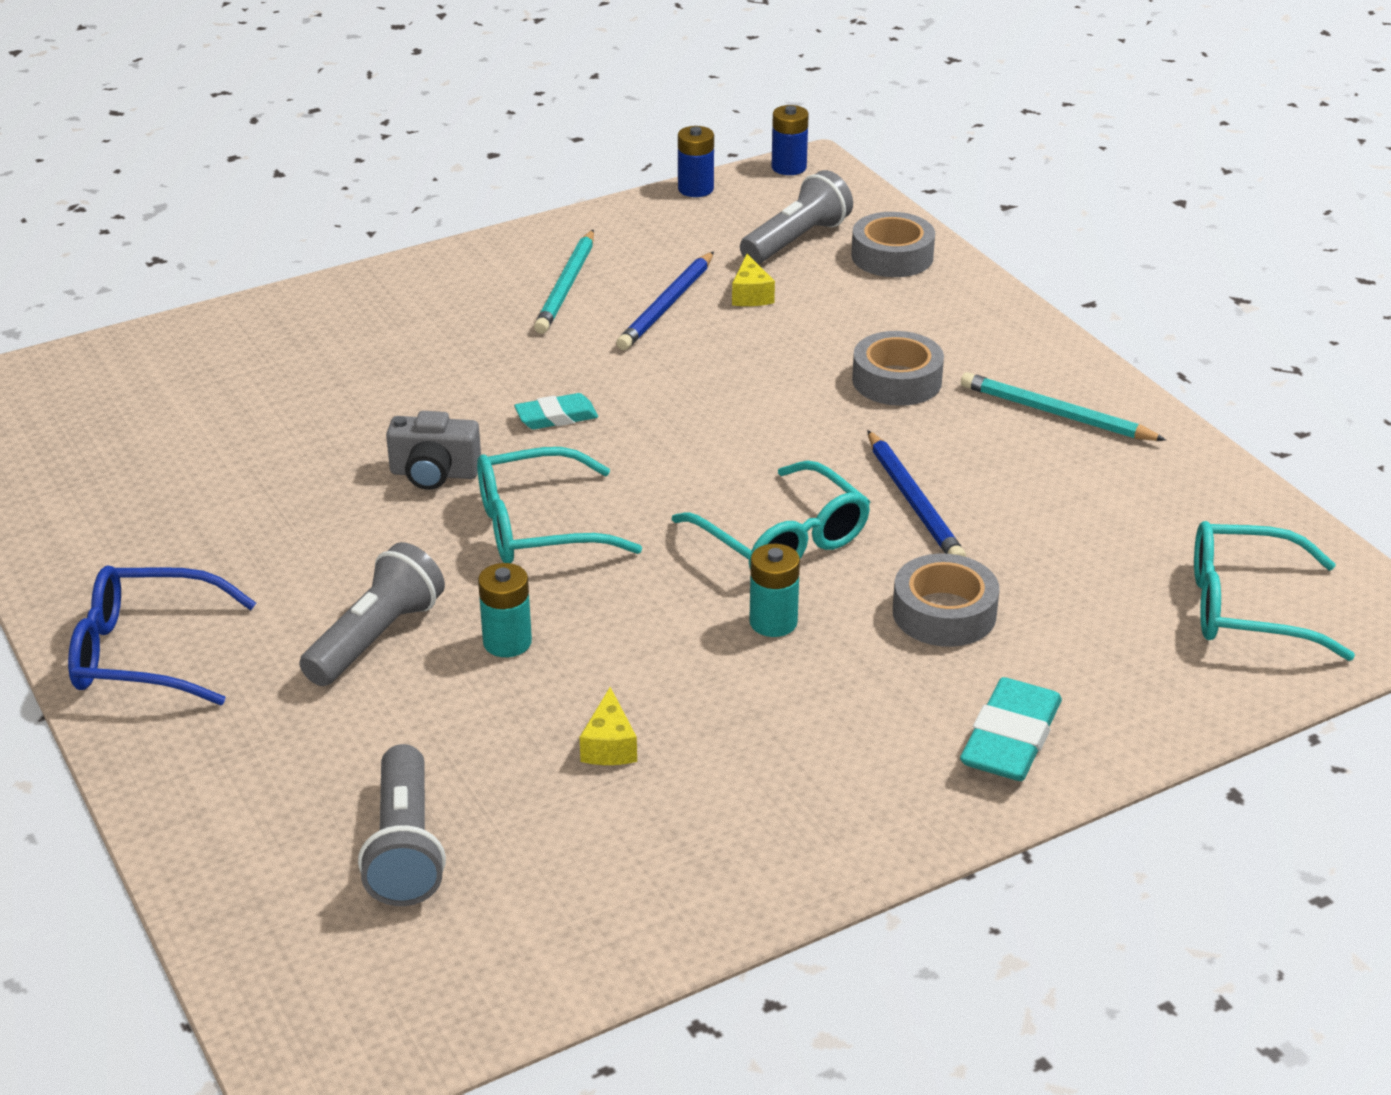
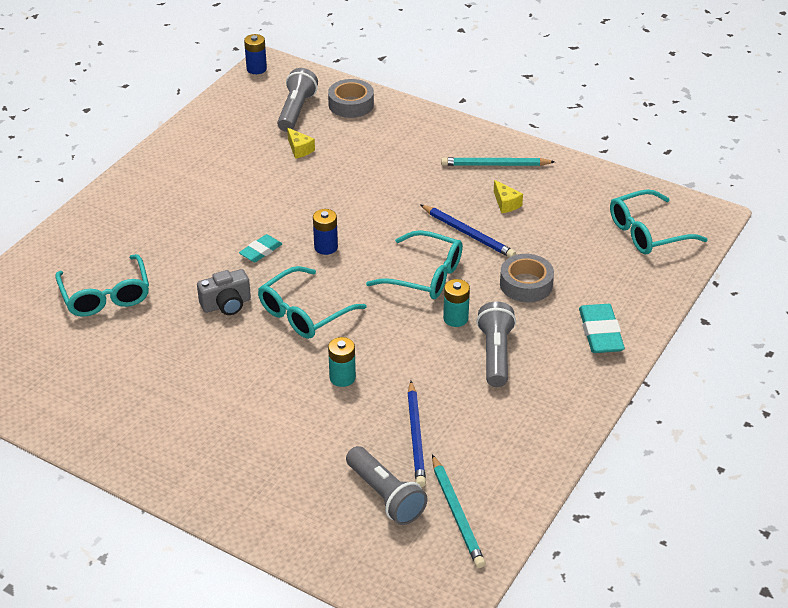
camera: 30 degrees left, 5 degrees up
blue glasses [68,565,256,705] -> none
grey flashlight [299,542,445,686] -> grey flashlight moved to [477,302,516,387]
turquoise pencil [534,230,594,334] -> turquoise pencil moved to [432,454,486,568]
yellow cheese [579,687,637,765] -> yellow cheese moved to [494,180,523,213]
blue pencil [616,251,714,350] -> blue pencil moved to [408,381,426,487]
blue battery [678,126,714,197] -> blue battery moved to [313,209,338,255]
grey tape [852,331,944,406] -> none
none -> turquoise glasses [55,254,149,317]

